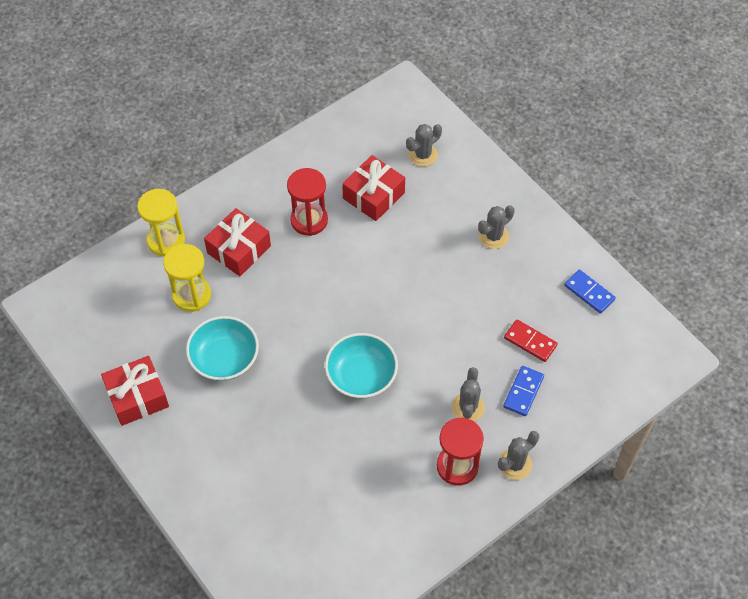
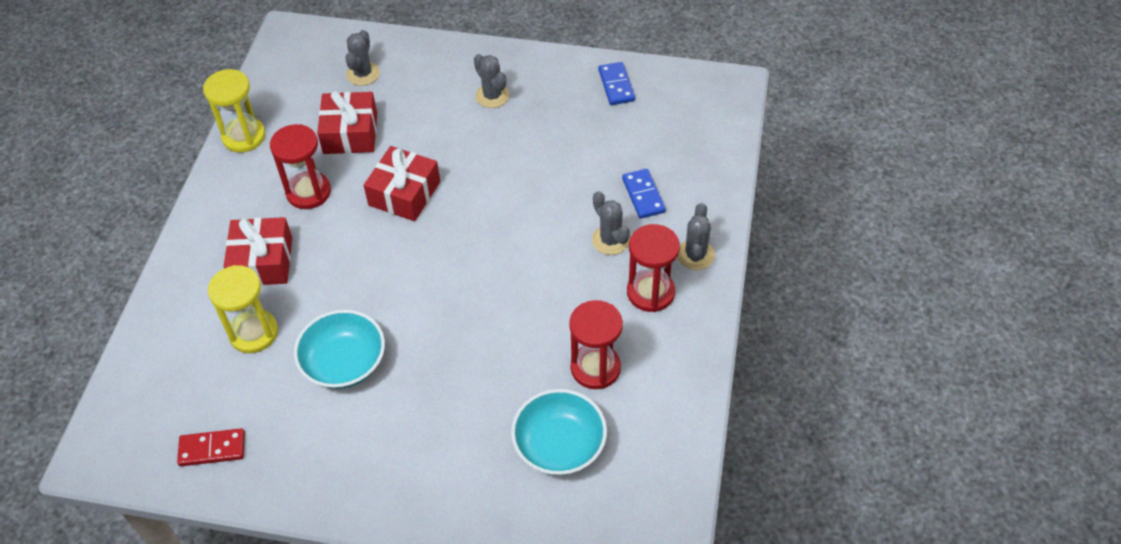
camera: 40 degrees left, 5 degrees down
red gift [101,356,169,426] -> red gift moved to [363,146,440,221]
yellow hourglass [137,189,185,257] -> yellow hourglass moved to [203,69,265,152]
turquoise bowl [325,333,398,398] -> turquoise bowl moved to [511,389,607,475]
grey cactus [478,205,515,249] -> grey cactus turned 45 degrees counterclockwise [474,54,510,108]
red domino [504,319,558,362] -> red domino moved to [177,428,245,466]
blue domino [564,270,616,314] -> blue domino turned 75 degrees clockwise [598,62,635,105]
none -> red hourglass [569,300,623,389]

